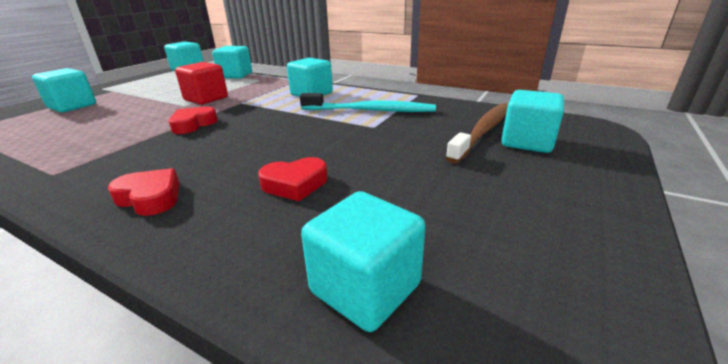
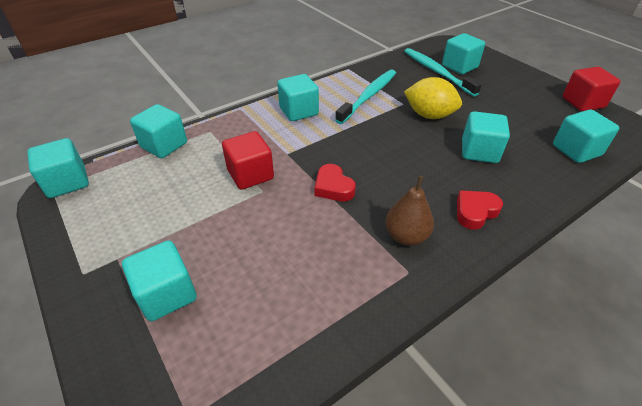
camera: 65 degrees left, 15 degrees up
red heart [258,157,327,201] -> turquoise cube [462,111,510,163]
brown toothbrush [446,103,508,164] -> turquoise toothbrush [404,48,482,97]
none -> brown pear [385,176,434,246]
none -> yellow lemon [404,77,462,119]
none -> red cube [563,67,620,111]

